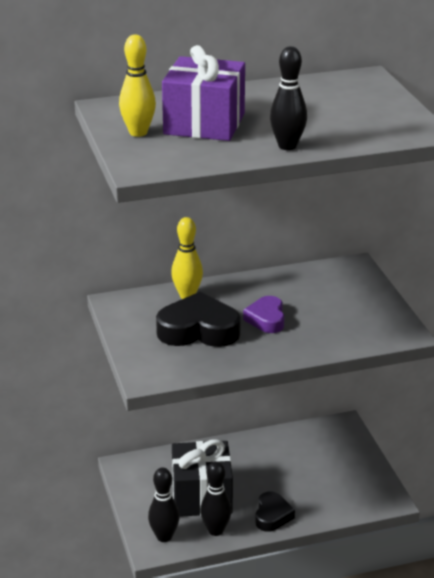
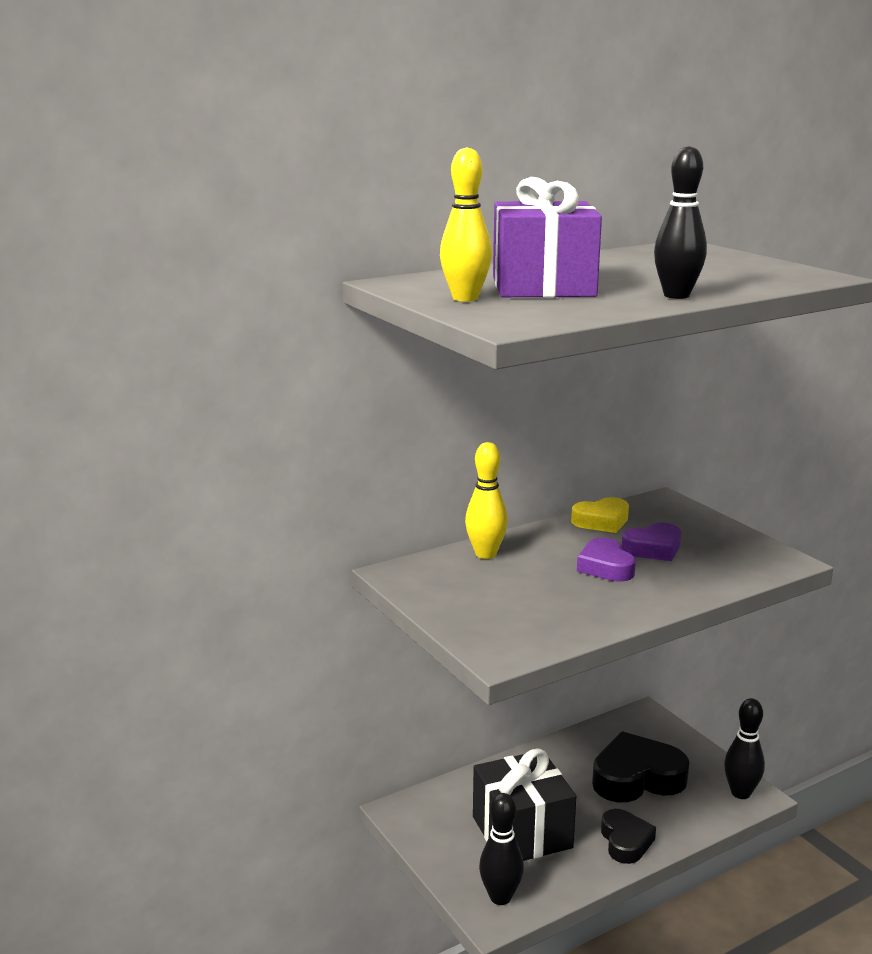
camera: 15 degrees left, 10 degrees down
black heart [156,292,241,347] -> black heart moved to [592,731,690,802]
black bowling pin [200,461,232,536] -> black bowling pin moved to [724,698,765,799]
none -> yellow heart [571,497,629,533]
none -> purple heart [622,522,681,561]

